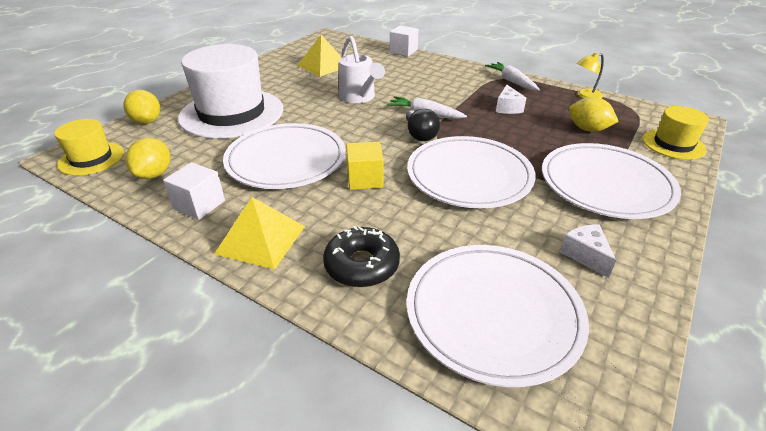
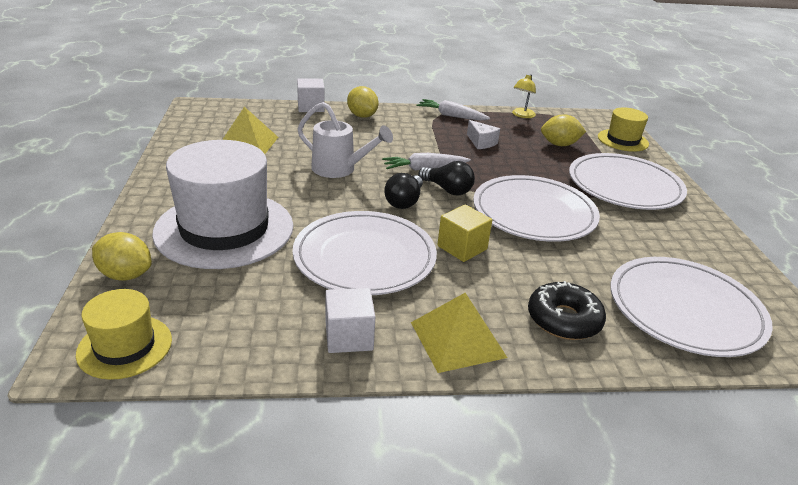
camera: 40 degrees left, 5 degrees down
yellow lemon [125,138,170,179] -> yellow lemon moved to [347,86,379,118]
white cheese [560,224,616,278] -> none
none -> black light bulb [384,173,423,209]

